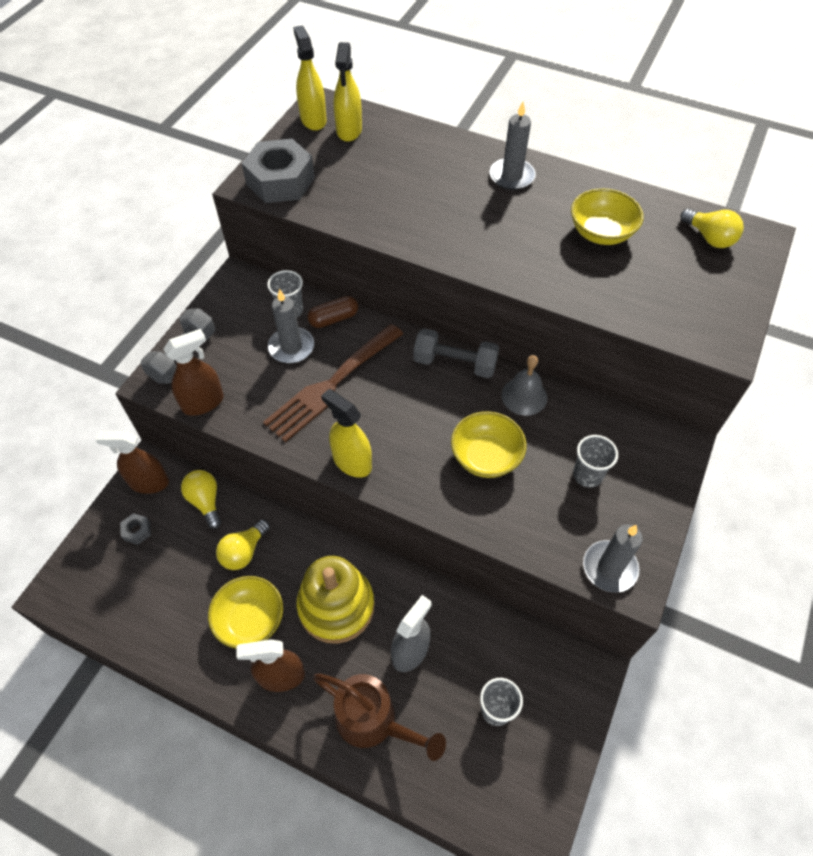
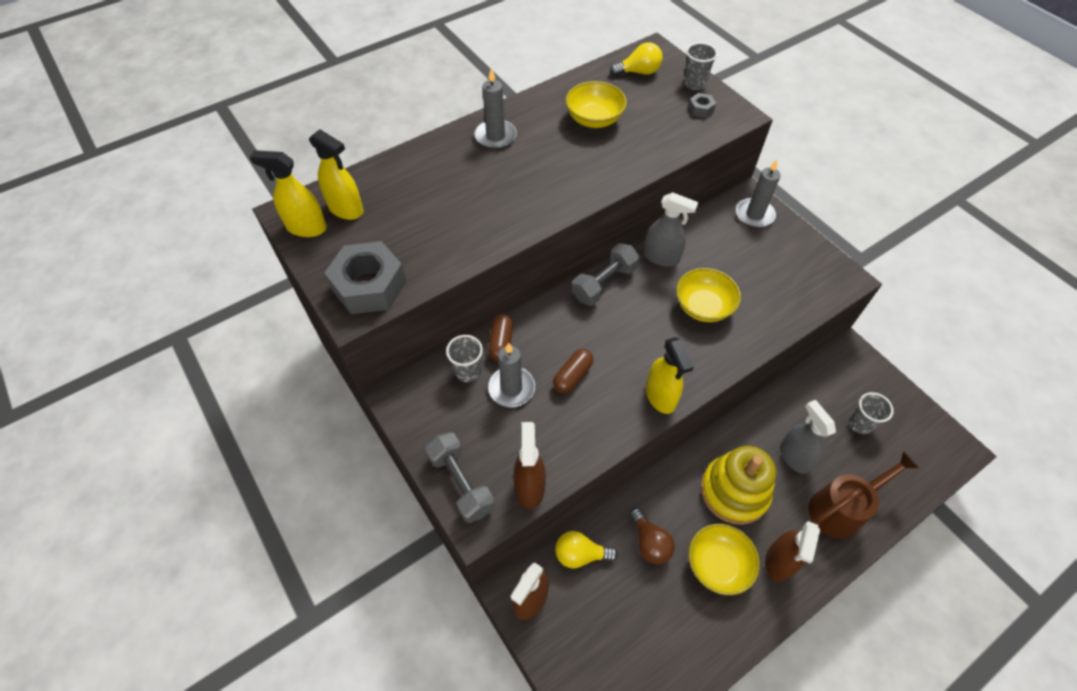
camera: 60 degrees left, 0 degrees up
grey nut [120,513,151,545] -> grey nut moved to [688,93,716,118]
yellow light bulb [216,520,270,570] -> brown light bulb [630,508,675,564]
brown fork [263,324,403,442] -> brown capsule [553,349,594,393]
yellow spray bottle [321,389,372,478] -> yellow spray bottle turned 90 degrees counterclockwise [646,337,694,414]
grey bell [501,355,547,416] -> grey spray bottle [644,192,698,267]
grey cup [573,435,618,488] -> grey cup moved to [683,42,718,90]
grey candle [583,524,643,593] -> grey candle moved to [736,160,780,228]

